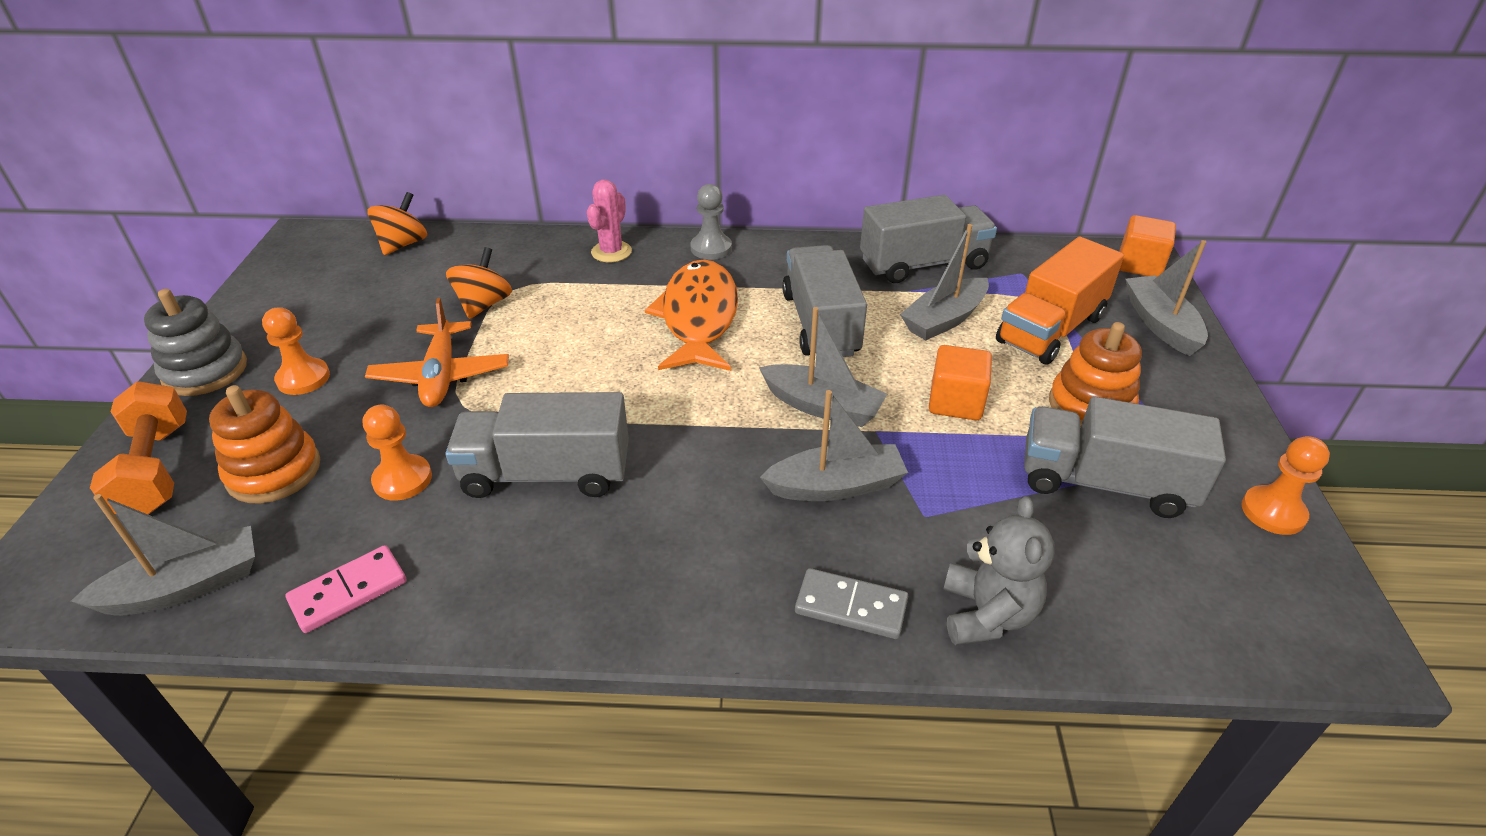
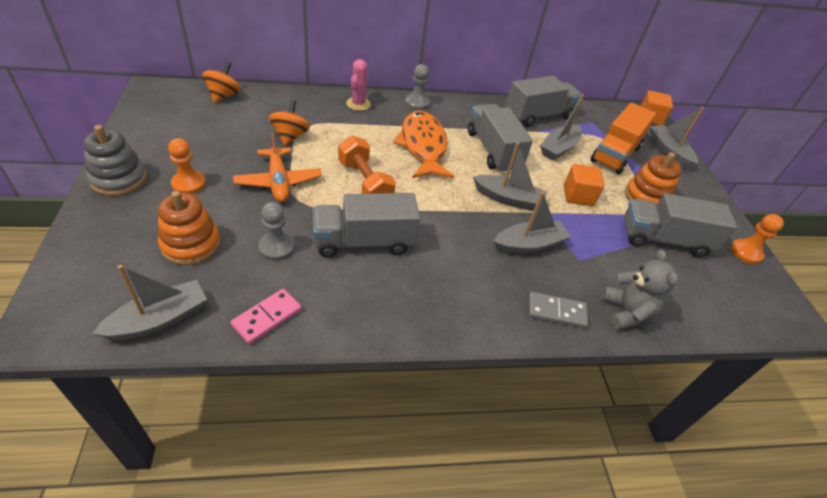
camera: 15 degrees left, 5 degrees up
orange dumbbell [90,381,187,515] -> orange dumbbell moved to [338,135,396,194]
orange pawn [363,405,432,501] -> grey pawn [258,202,295,261]

